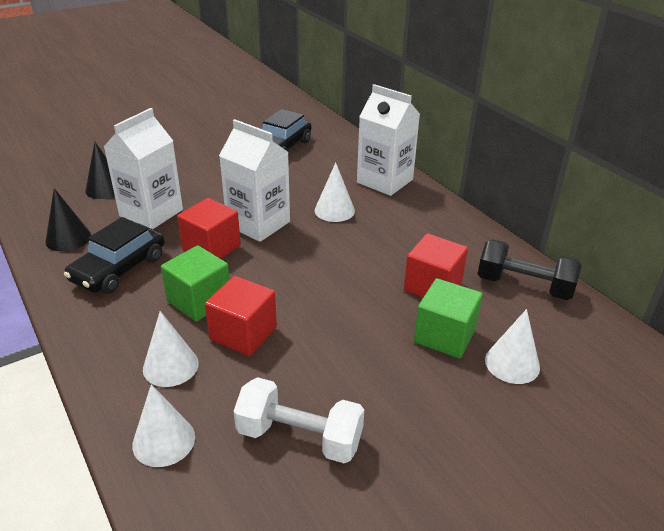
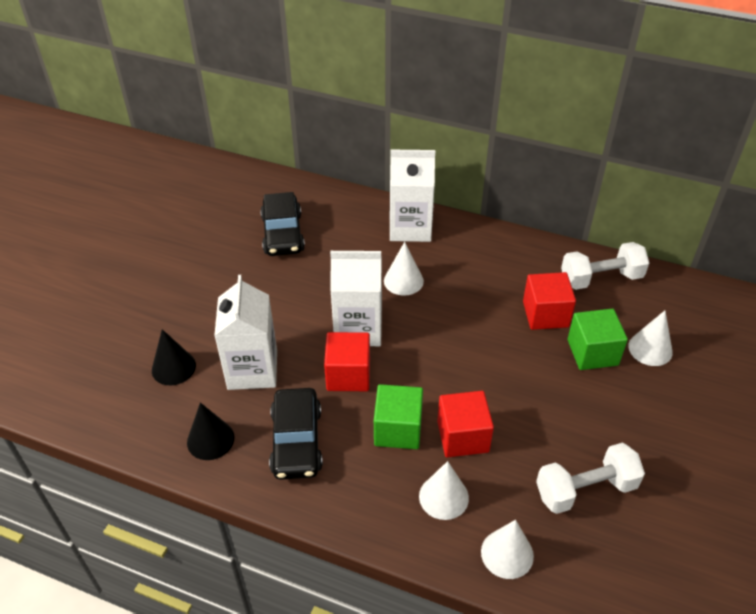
camera: 35 degrees left, 10 degrees up
black dumbbell [478,239,582,300] -> white dumbbell [561,242,649,290]

